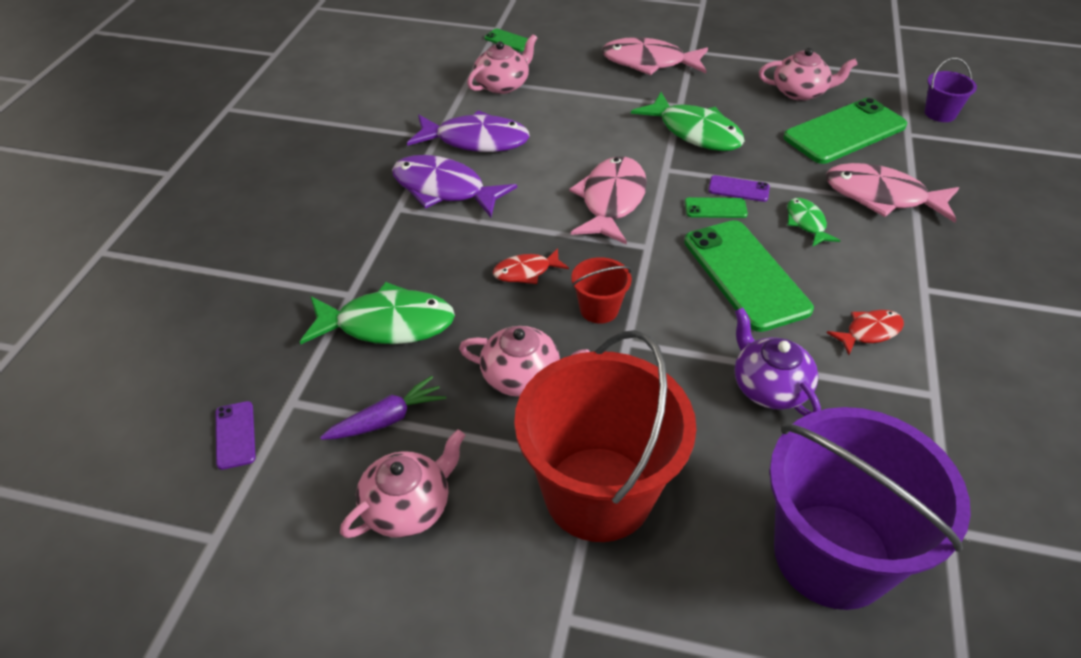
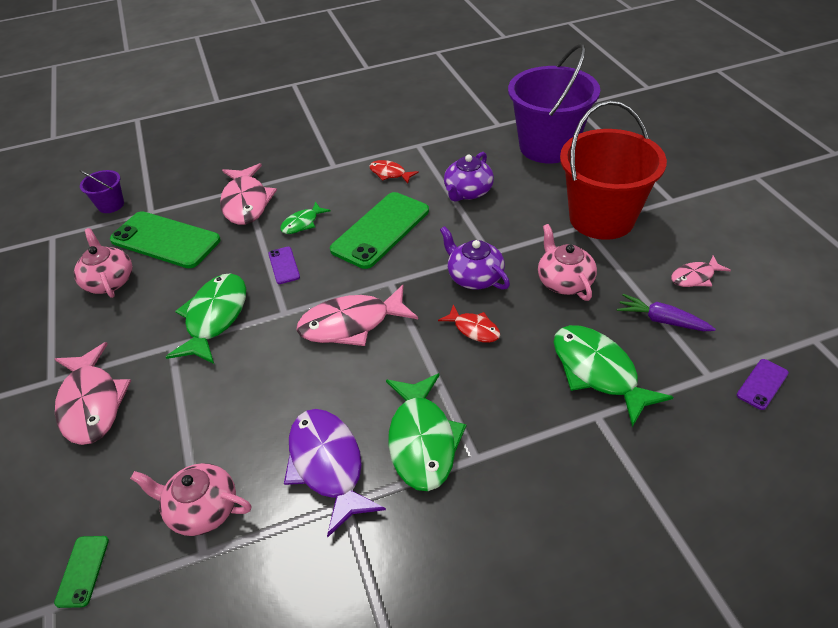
camera: 120 degrees left, 0 degrees up
pink teapot [340,429,466,538] -> pink fish [671,255,731,287]
purple fish [392,155,517,218] -> green fish [386,373,466,491]
red bucket [571,257,632,324] -> purple teapot [440,226,510,290]
green phone [685,197,748,218] -> none

